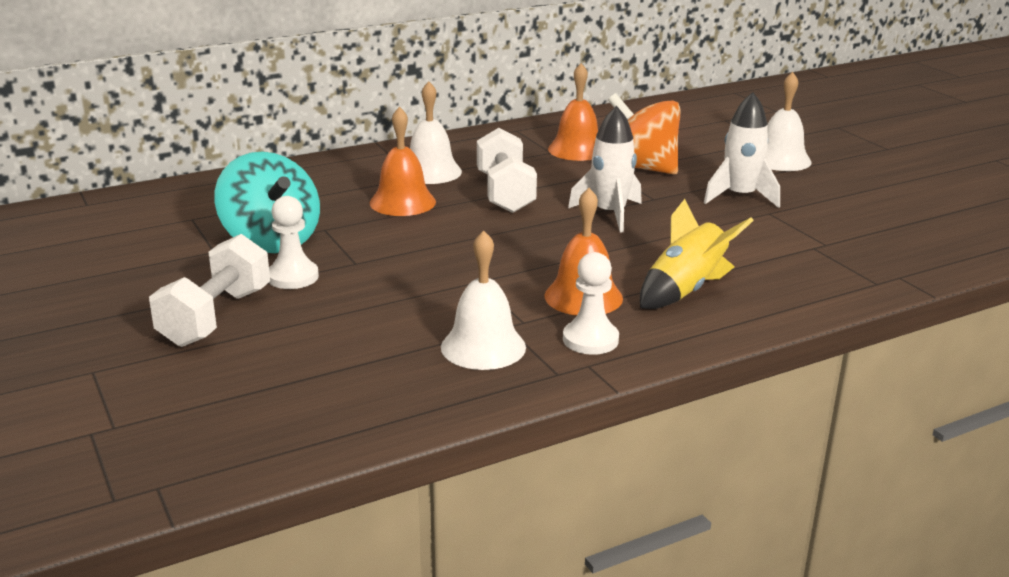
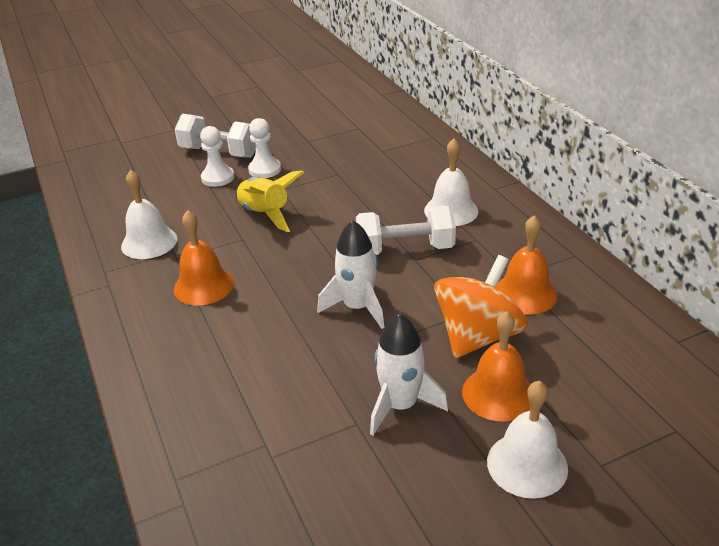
camera: 95 degrees right, 10 degrees up
turquoise spinning top [214,152,320,253] -> none
orange bell [370,107,436,216] -> orange bell moved to [462,311,530,422]
white pawn [563,252,619,355] -> white pawn moved to [200,126,234,187]
yellow rocket [640,199,754,309] -> yellow rocket moved to [235,170,304,232]

